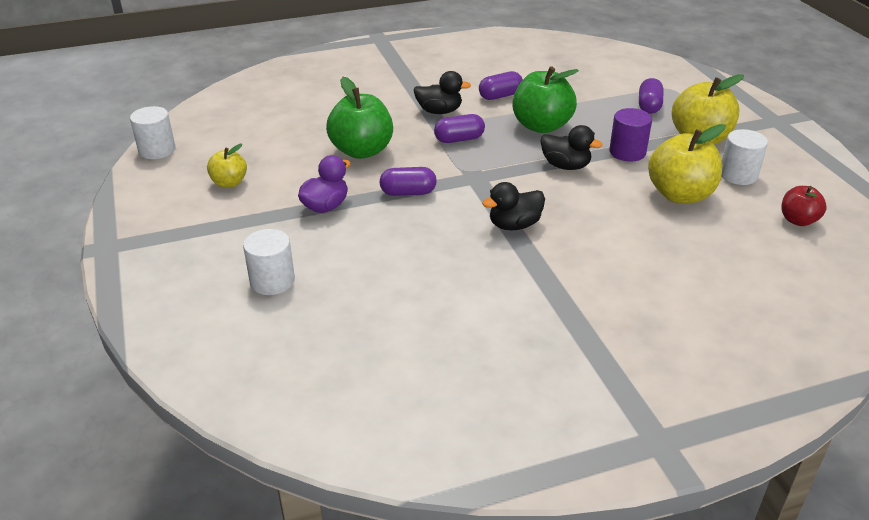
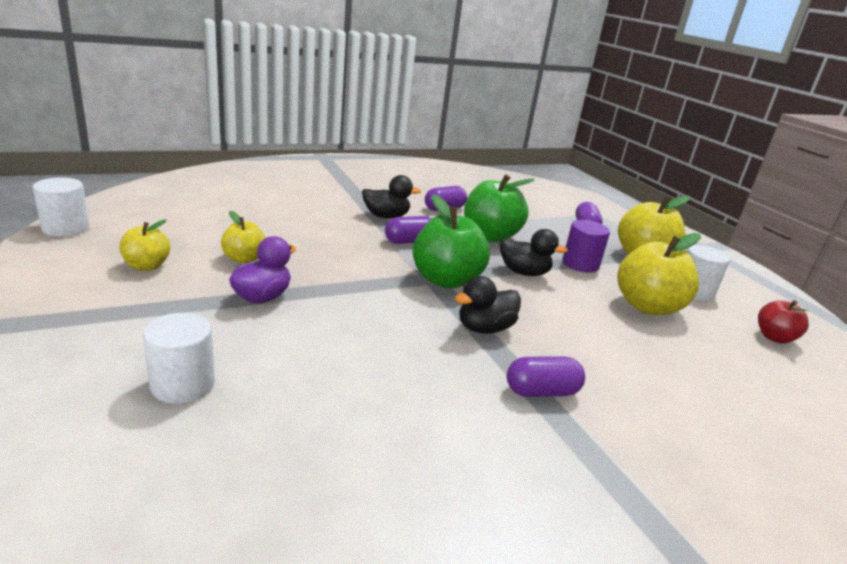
camera: 10 degrees left, 10 degrees down
green apple [326,77,393,159] -> green apple moved to [413,194,490,288]
purple capsule [379,167,437,196] -> purple capsule moved to [507,356,585,397]
none -> yellow apple [221,211,265,263]

